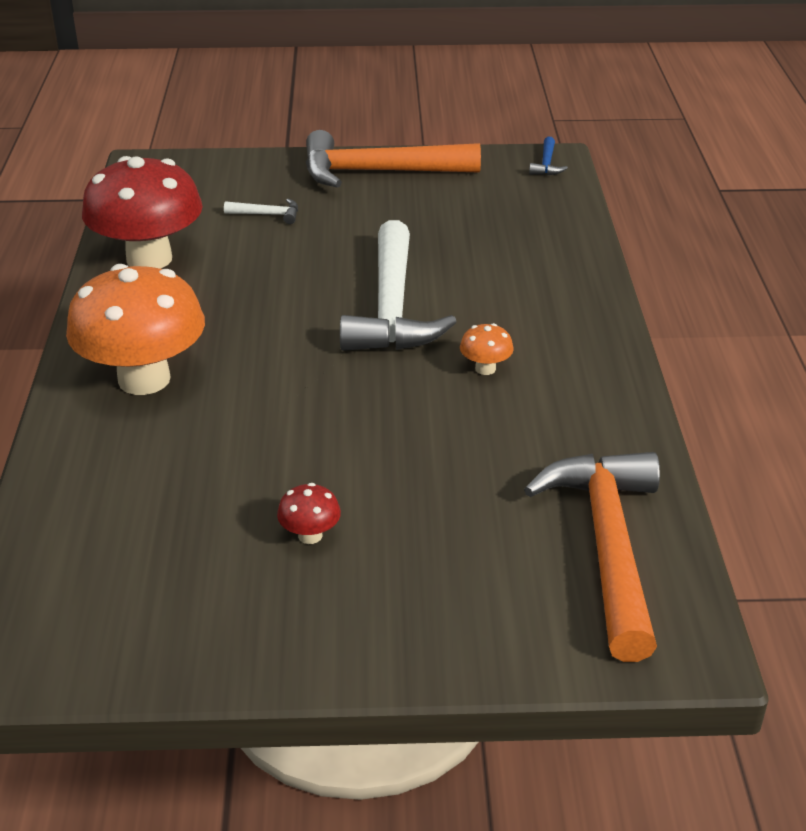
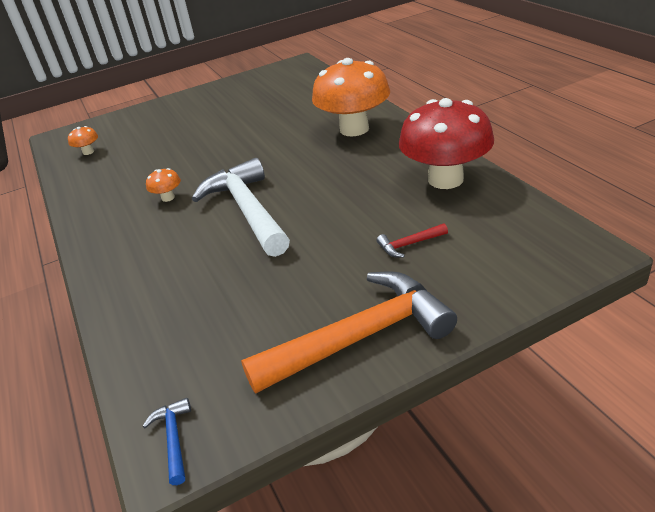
camera: 160 degrees right, 0 degrees up
white hammer [224,199,298,224] -> red hammer [377,223,448,258]
red mushroom [277,483,341,544] -> none
orange hammer [524,452,660,662] -> orange mushroom [68,126,98,155]

